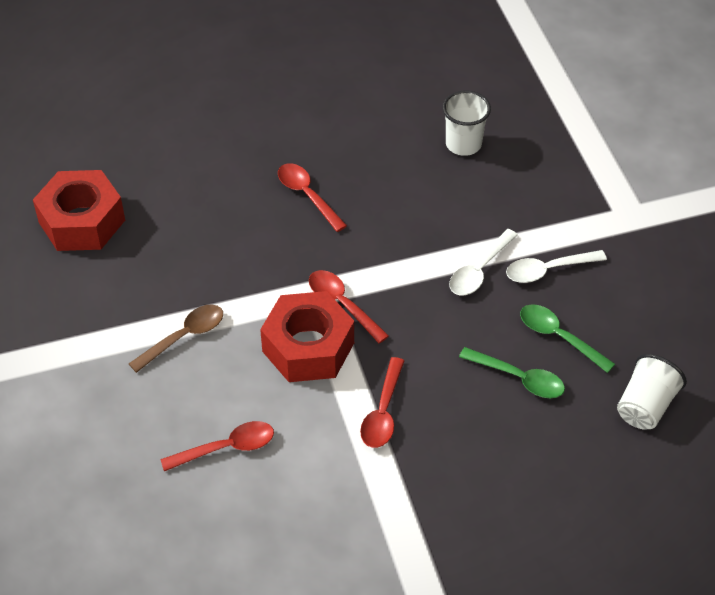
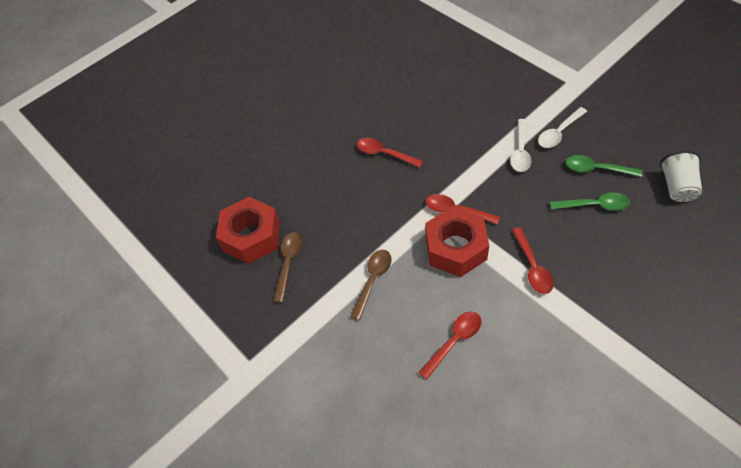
camera: 20 degrees left, 5 degrees up
white cup [443,91,491,156] -> none
none -> brown spoon [273,232,303,303]

